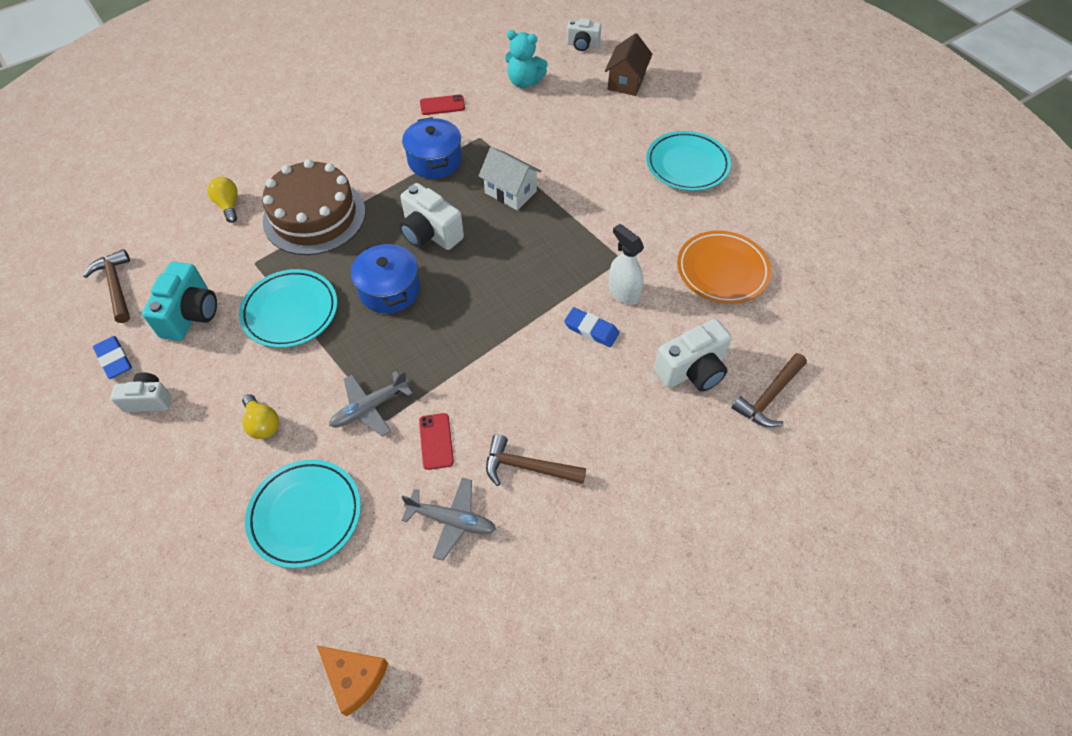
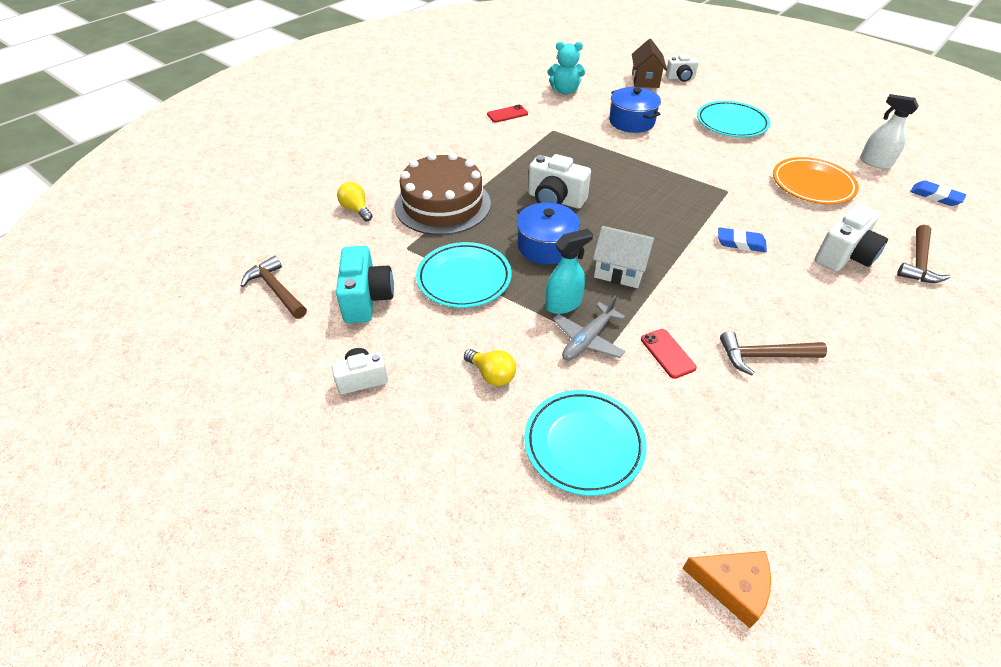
camera: 15 degrees left, 10 degrees down
blue eraser [93,336,132,379] -> blue eraser moved to [910,180,966,206]
grey plane [401,478,496,561] -> none
blue pot [402,117,462,179] -> blue pot moved to [609,87,661,133]
white house [479,147,542,210] -> white house moved to [593,226,654,288]
white camera [567,18,601,51] -> white camera moved to [666,54,699,82]
white spray bottle [608,224,644,305] -> white spray bottle moved to [860,94,919,169]
none -> turquoise spray bottle [545,229,593,314]

